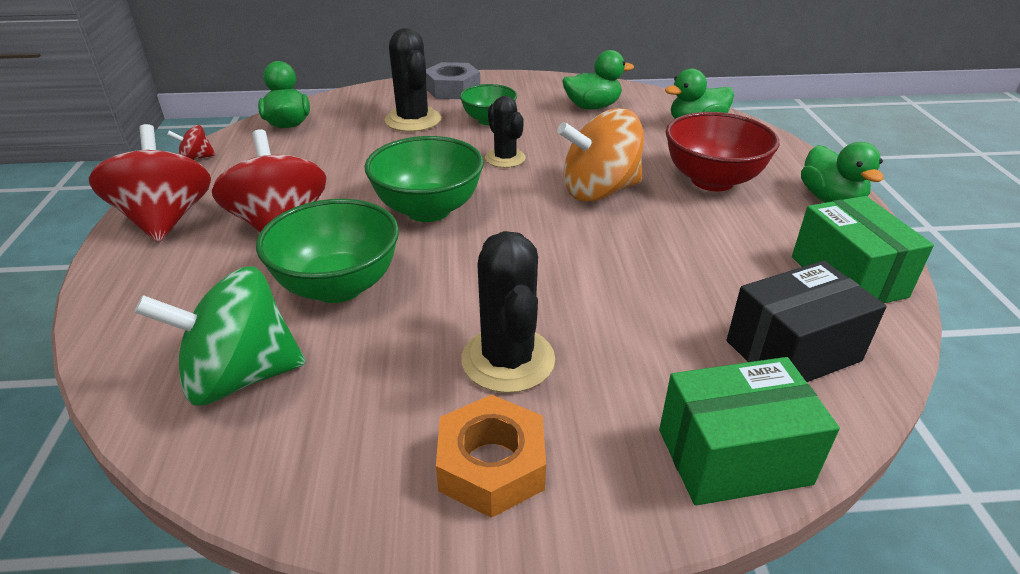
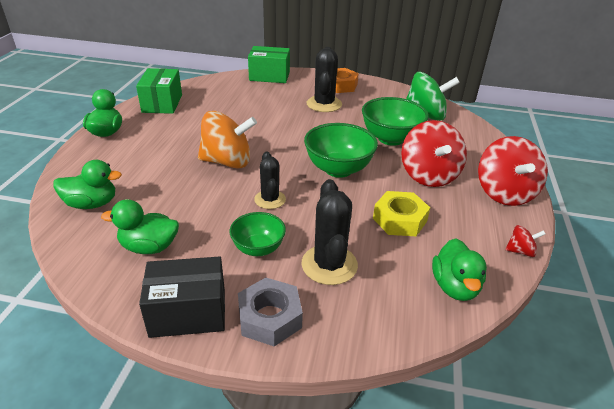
camera: 165 degrees left, 0 degrees up
red bowl [666,112,780,191] -> none
black box [727,261,887,382] -> black box moved to [139,256,225,338]
none -> yellow nut [373,191,430,236]

